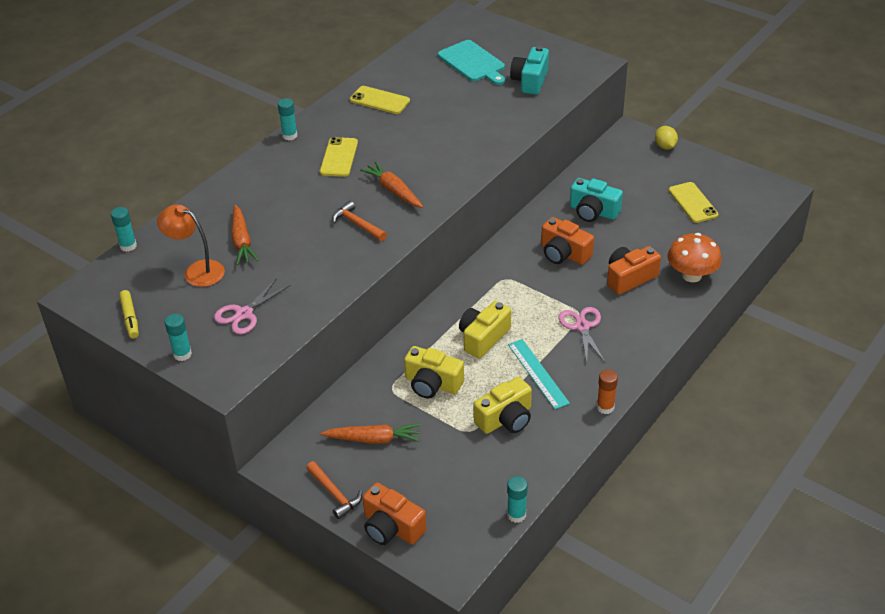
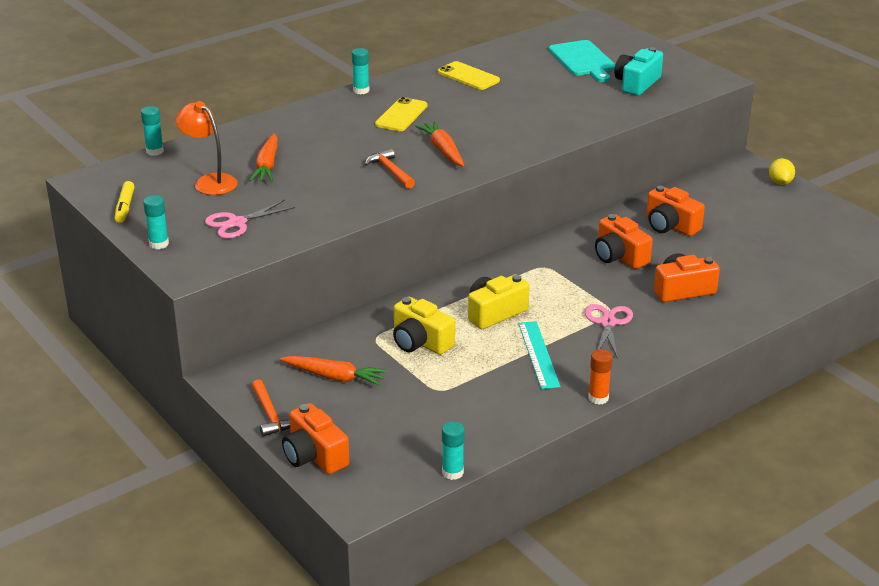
camera: 15 degrees right, 10 degrees down
yellow camera [473,377,532,434] -> none
turquoise camera [570,178,623,222] -> orange camera [646,186,705,236]
orange mushroom [667,233,722,282] -> none
yellow phone [669,182,719,223] -> none

